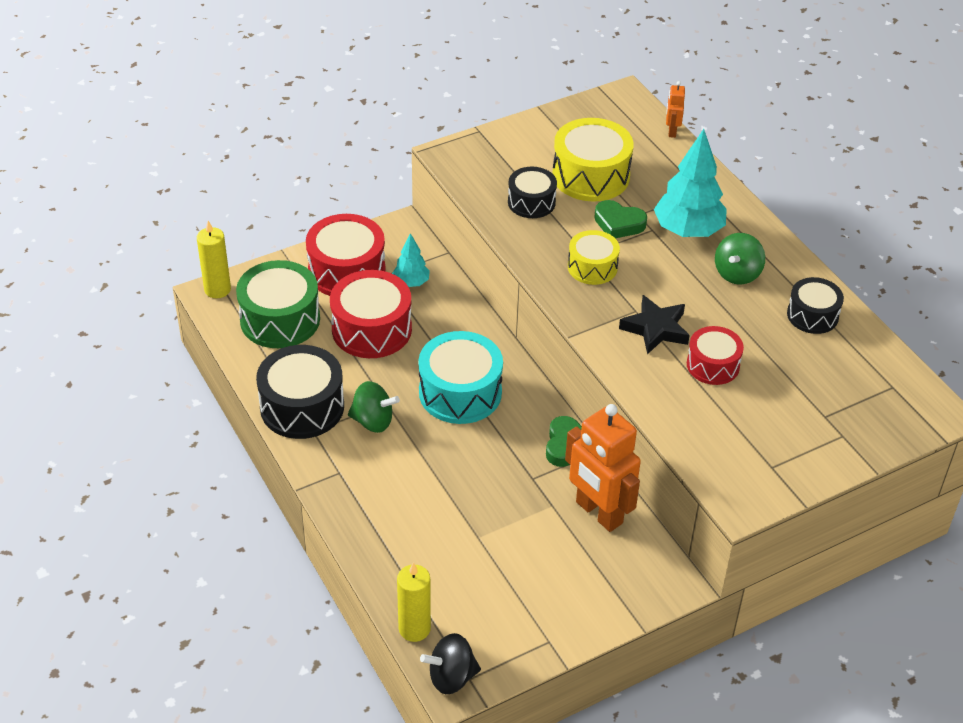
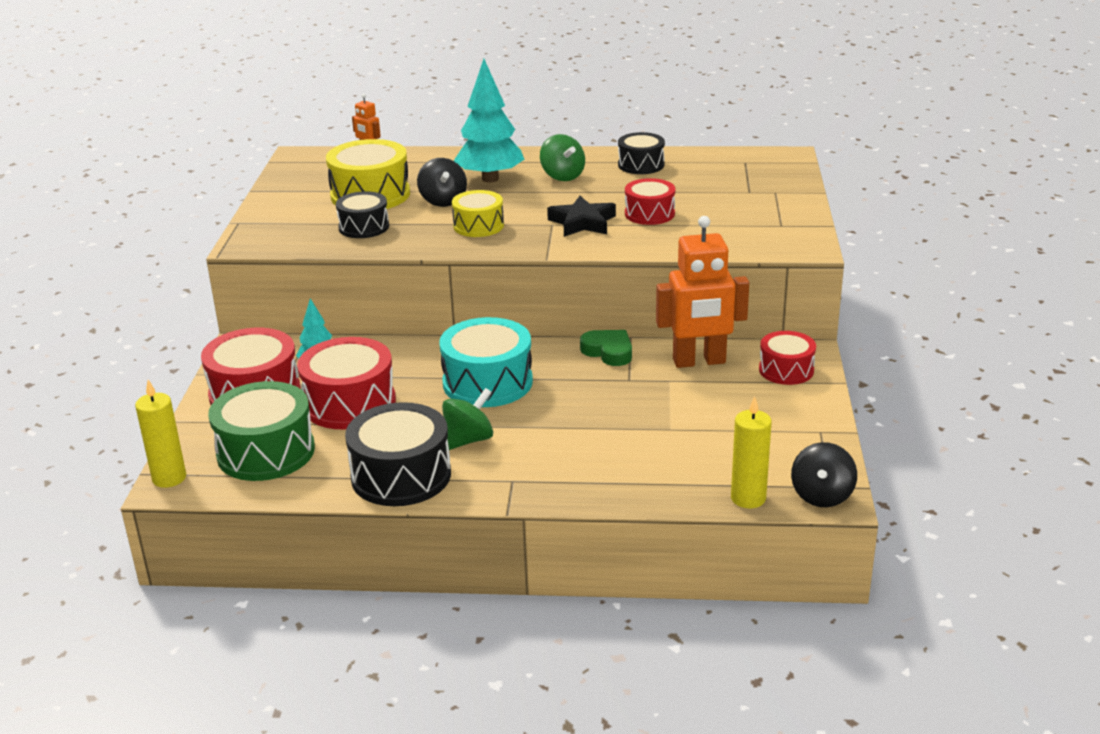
camera: 55 degrees left, 15 degrees down
green heart [594,200,647,238] -> black spinning top [417,158,467,207]
none -> red drum [759,331,816,385]

